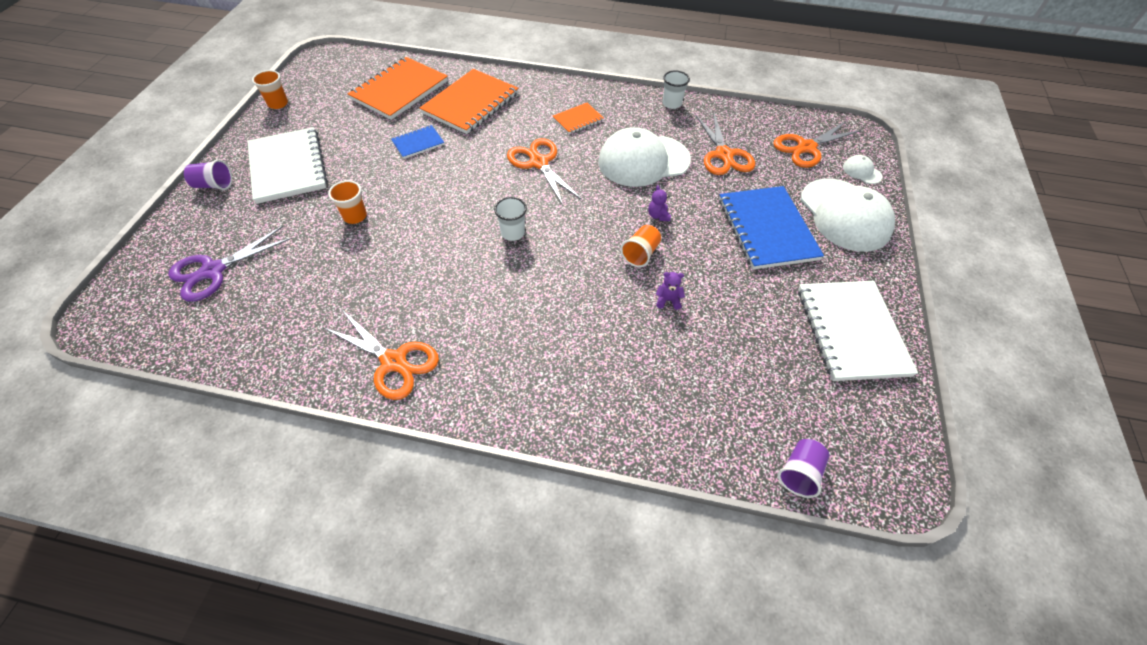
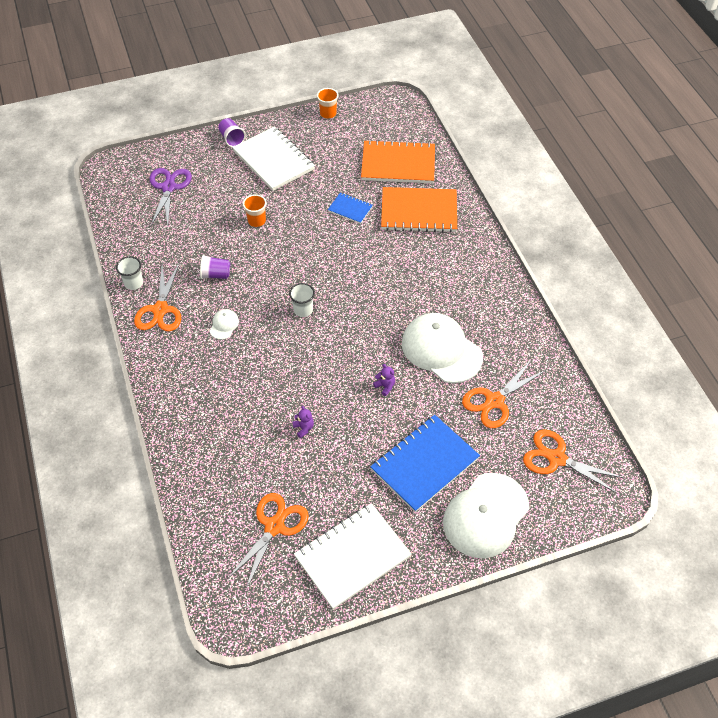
camera: 60 degrees right, 0 degrees up
purple scissors [168,226,292,302] -> purple scissors turned 75 degrees clockwise [150,168,192,226]
white notebook [248,127,327,204] -> white notebook turned 75 degrees counterclockwise [232,126,315,191]
orange scissors [507,138,582,205] -> orange scissors moved to [227,493,309,589]
orange notebook [553,103,604,134] -> none
orange cup [620,225,661,267] -> none
purple teddy bear [648,185,671,221] -> purple teddy bear turned 90 degrees clockwise [373,364,395,396]
white cup [663,70,690,109] -> white cup moved to [116,256,143,290]
purple cup [778,439,830,498] -> purple cup moved to [200,254,230,279]
white cap [843,155,883,184] -> white cap moved to [210,309,239,339]

